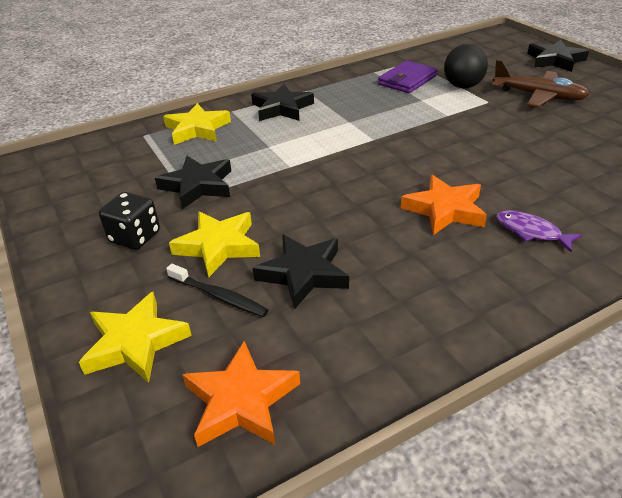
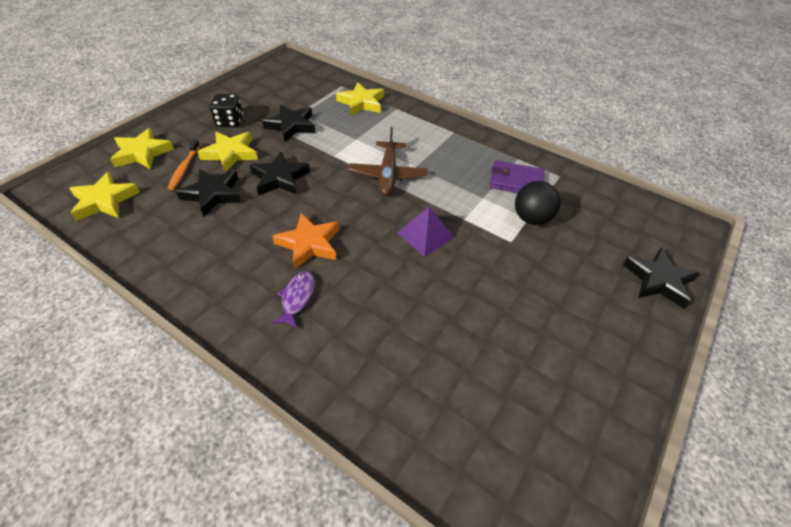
camera: 60 degrees right, 10 degrees up
black toothbrush [166,264,268,317] -> orange toothbrush [168,139,200,190]
orange star [182,341,300,447] -> yellow star [69,172,140,221]
black star [251,84,314,121] -> black star moved to [249,152,310,195]
brown plane [492,60,590,107] -> brown plane moved to [349,127,427,196]
none -> purple pyramid [398,206,454,257]

